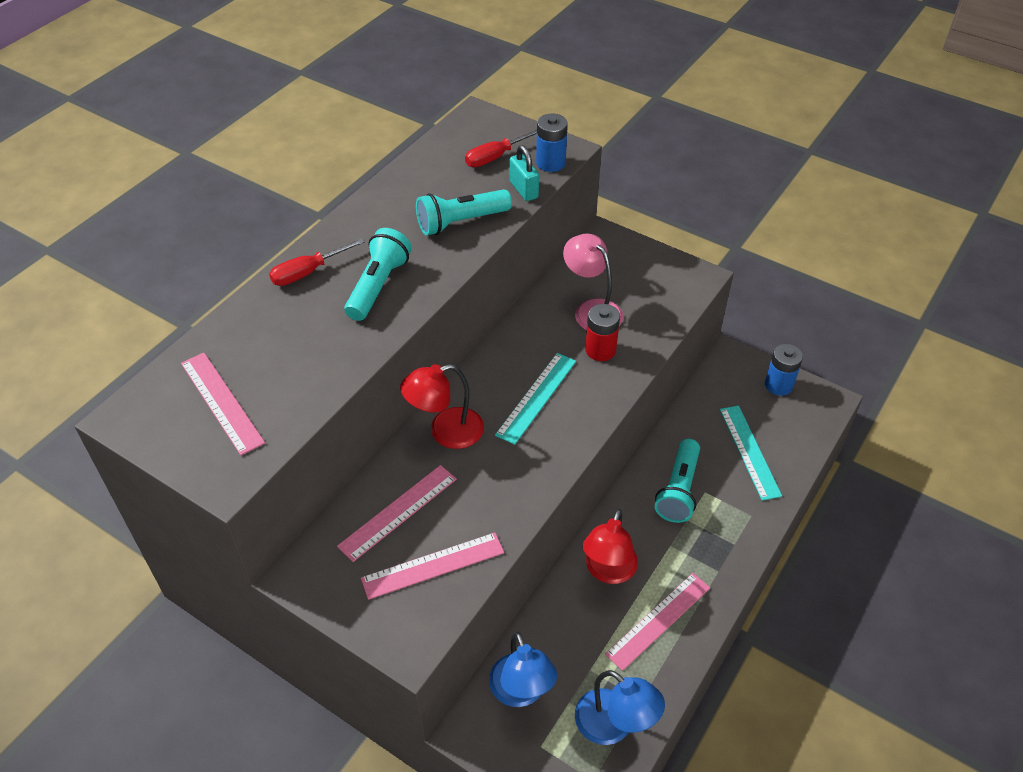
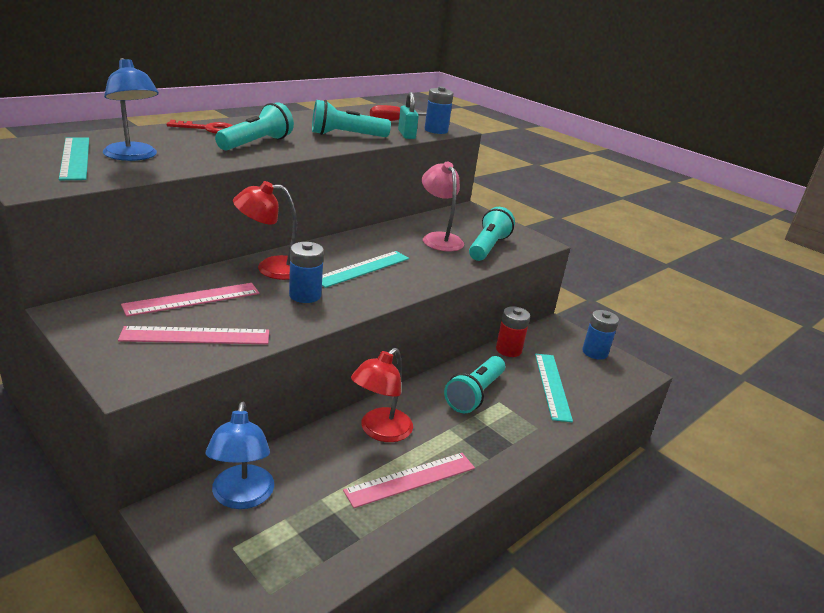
camera: 10 degrees right, 20 degrees down
pink ruler [181,353,265,455] -> turquoise ruler [59,137,89,180]
red screwdriver [269,238,365,286] -> red key [166,120,233,133]
blue lamp [575,670,665,745] -> blue lamp moved to [103,58,159,161]
red battery [585,304,620,361] -> red battery moved to [496,306,530,357]
none -> blue battery [289,242,324,303]
none -> turquoise flashlight [469,207,515,261]

